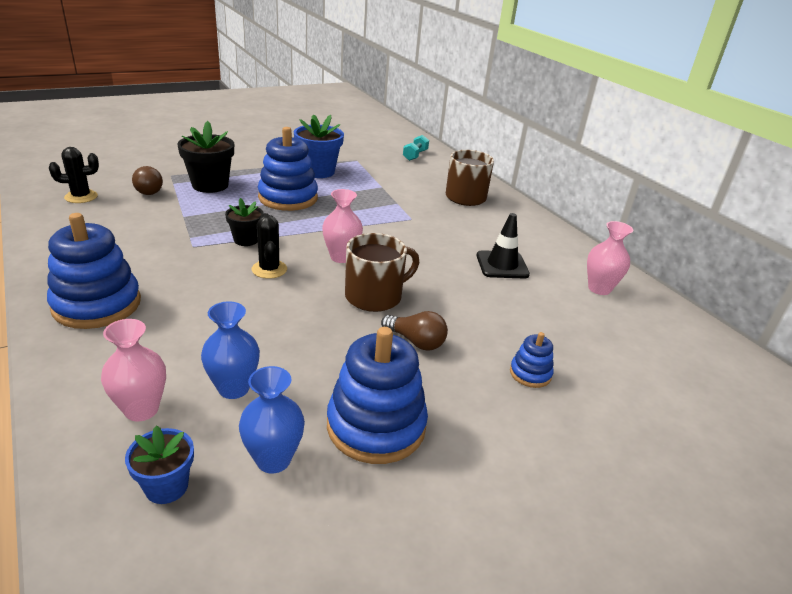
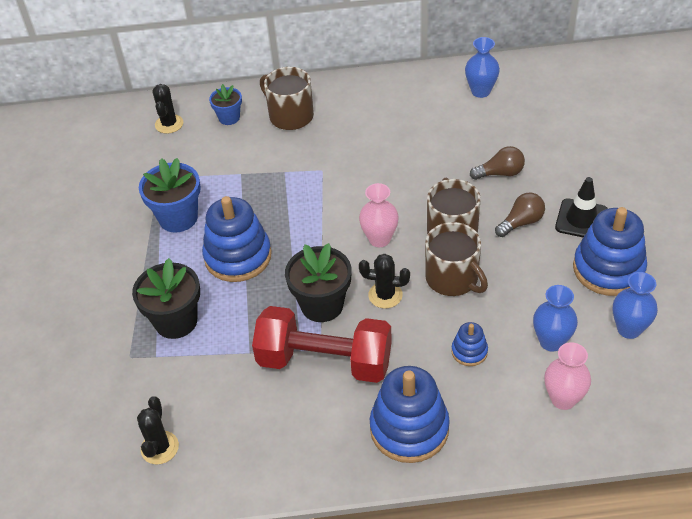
camera: 60 degrees left, 15 degrees up
blue flower pot [125,426,194,504] -> blue flower pot moved to [209,84,242,125]
brown light bulb [132,166,163,195] -> brown light bulb moved to [470,146,525,180]
black flower pot [225,198,264,246] -> black flower pot [285,243,351,322], size x1.68
turquoise dumbbell [403,135,429,161] -> black cactus [153,84,183,134]
black traffic cone [477,213,530,278] -> black traffic cone moved to [555,177,608,237]
blue stacking toy [510,332,553,388] -> blue stacking toy moved to [451,322,488,366]
pink vase [587,221,633,295] -> blue vase [465,37,500,98]
none -> red dumbbell [252,306,392,383]
none -> brown mug [425,222,488,296]

